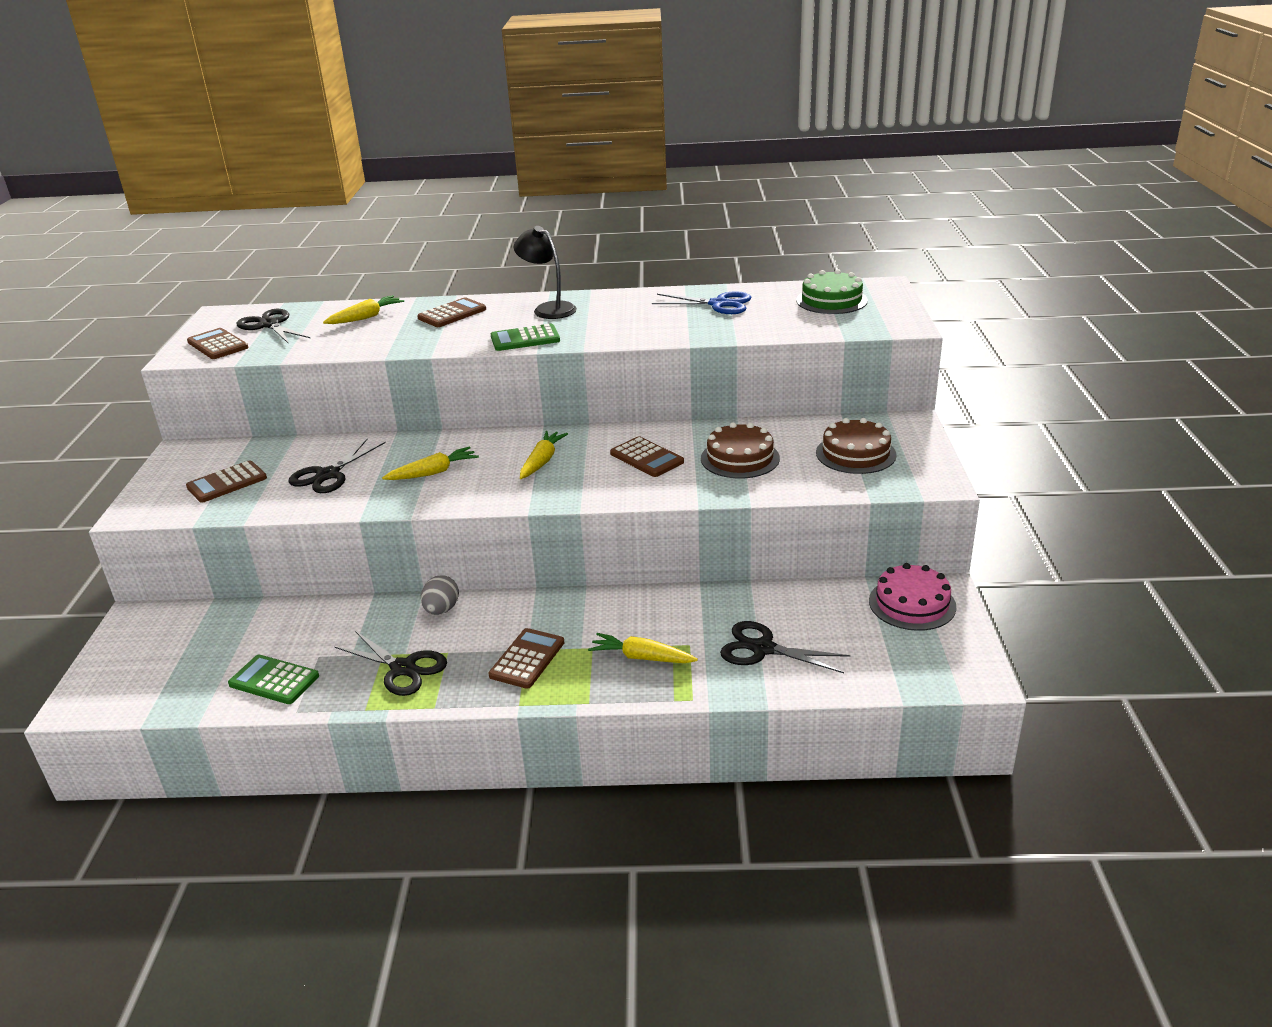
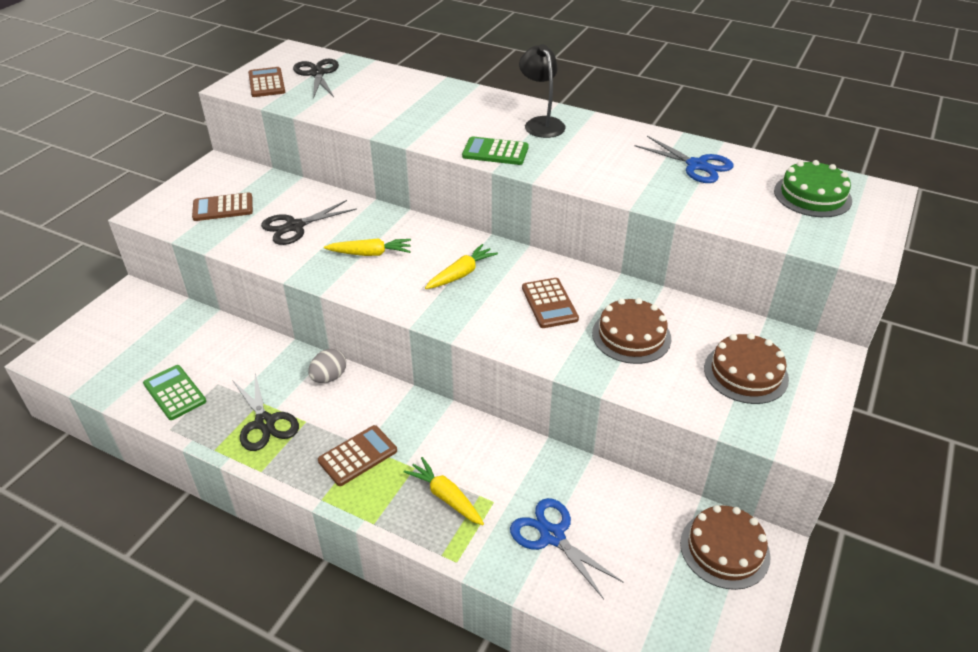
camera: 25 degrees right, 10 degrees up
yellow carrot [323,295,404,324] -> none
brown calculator [417,297,486,327] -> none
black scissors [720,621,850,673] -> blue scissors [510,498,624,599]
pink cake [869,563,956,631] -> brown cake [680,505,771,590]

